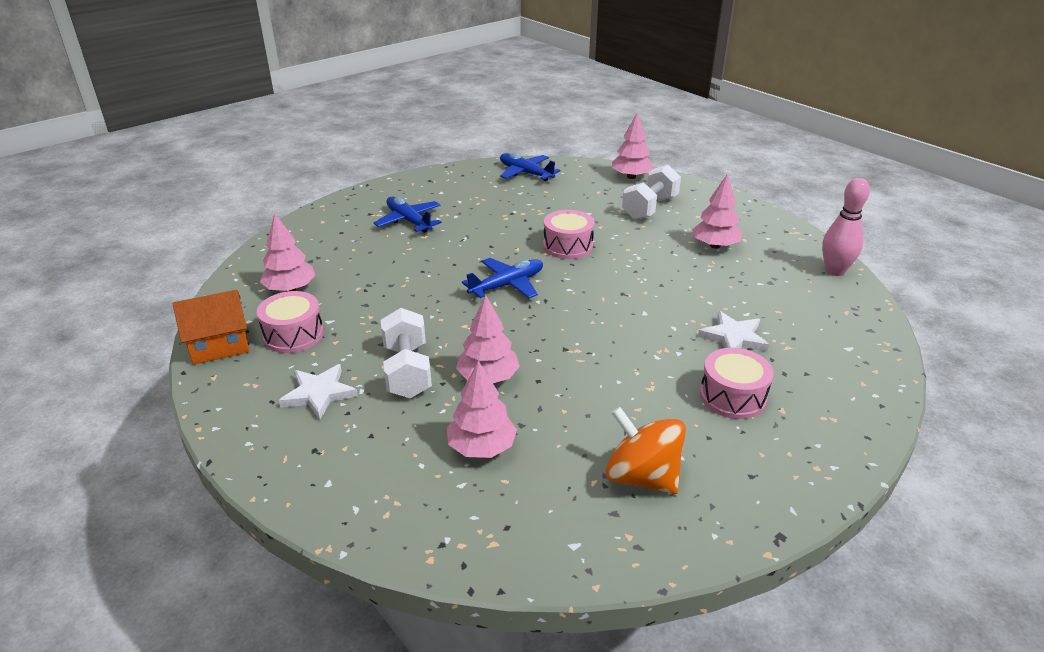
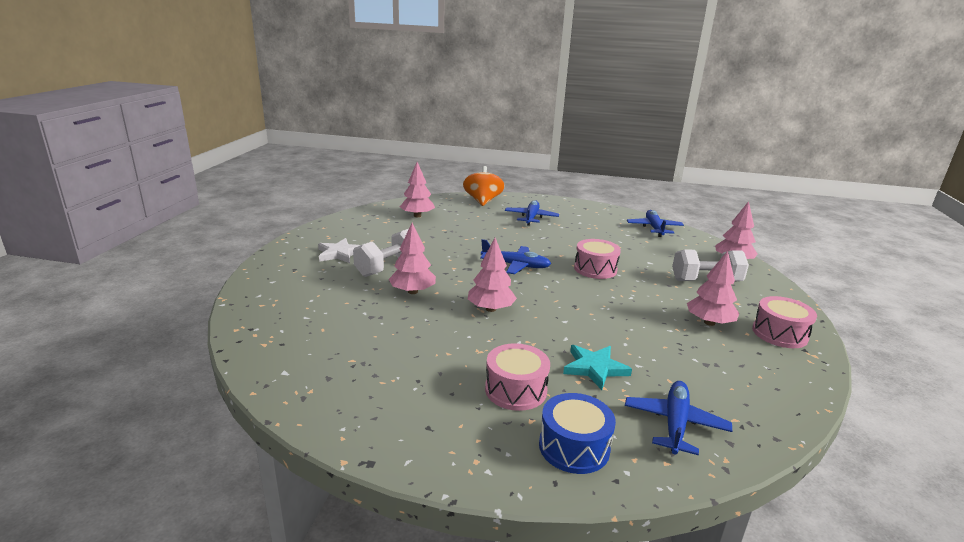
camera: 50 degrees right, 10 degrees down
orange house [173,290,249,365] -> none
pink drum [257,291,324,353] -> pink drum moved to [752,296,817,348]
pink tree [447,361,517,458] -> pink tree moved to [468,238,517,312]
orange spinning top [606,407,686,494] -> orange spinning top moved to [463,166,505,206]
white star [698,311,769,351] -> turquoise star [563,345,632,390]
pink bowling pin [822,178,870,276] -> none
none -> blue drum [539,393,616,474]
none -> blue plane [625,381,732,455]

